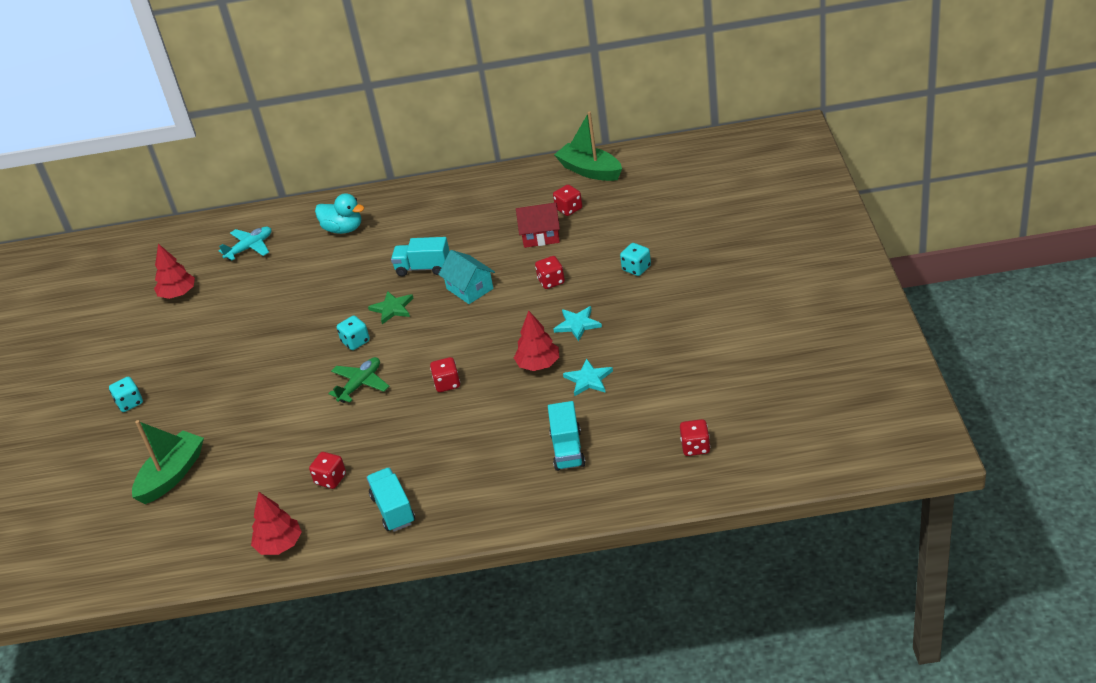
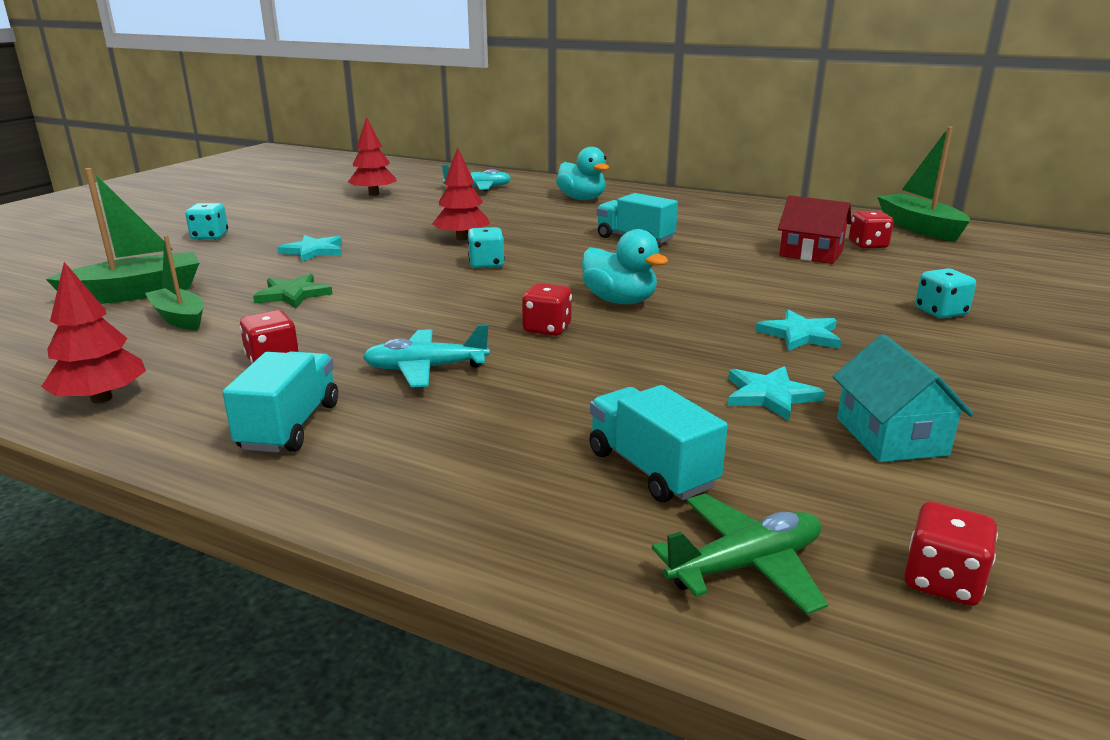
camera: 25 degrees right, 15 degrees down
green plane [328,357,389,403] -> green plane moved to [652,494,828,615]
green star [368,291,413,324] -> green star moved to [253,273,332,308]
turquoise house [438,250,495,304] -> turquoise house moved to [833,334,974,462]
red tree [514,311,559,371] -> red tree moved to [432,148,490,240]
red dice [535,256,565,289] -> none
turquoise truck [548,401,585,471] -> turquoise truck turned 120 degrees clockwise [589,385,728,502]
none -> green boat [145,235,204,331]
none -> turquoise star [278,235,342,262]
none -> turquoise plane [363,324,490,387]
none -> turquoise duck [582,229,668,304]

